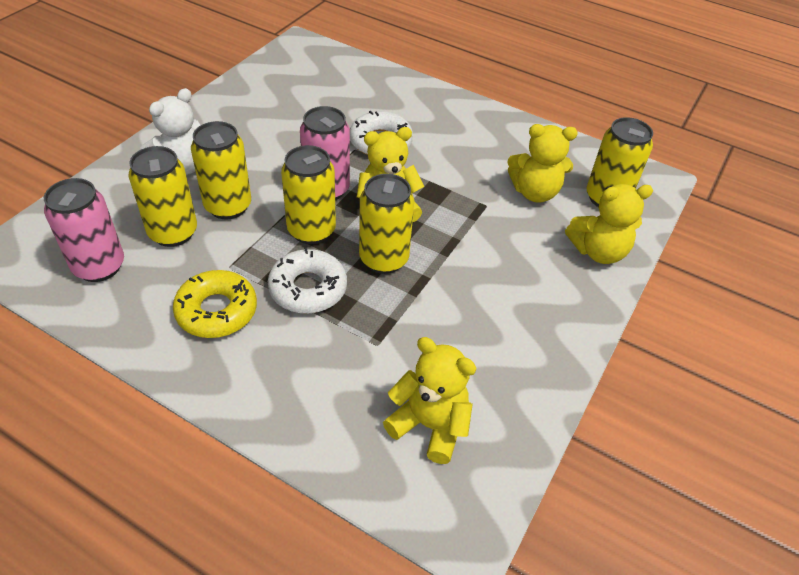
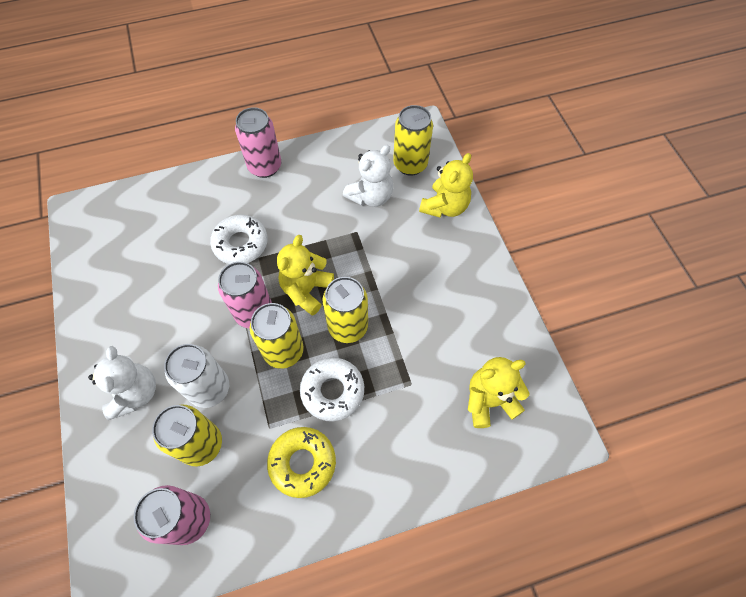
camera: 45 degrees left, 15 degrees up
yellow can [191,121,251,219] -> white can [164,344,229,408]
yellow teddy bear [508,124,578,202] -> white teddy bear [343,145,393,207]
none -> pink can [235,107,281,178]

